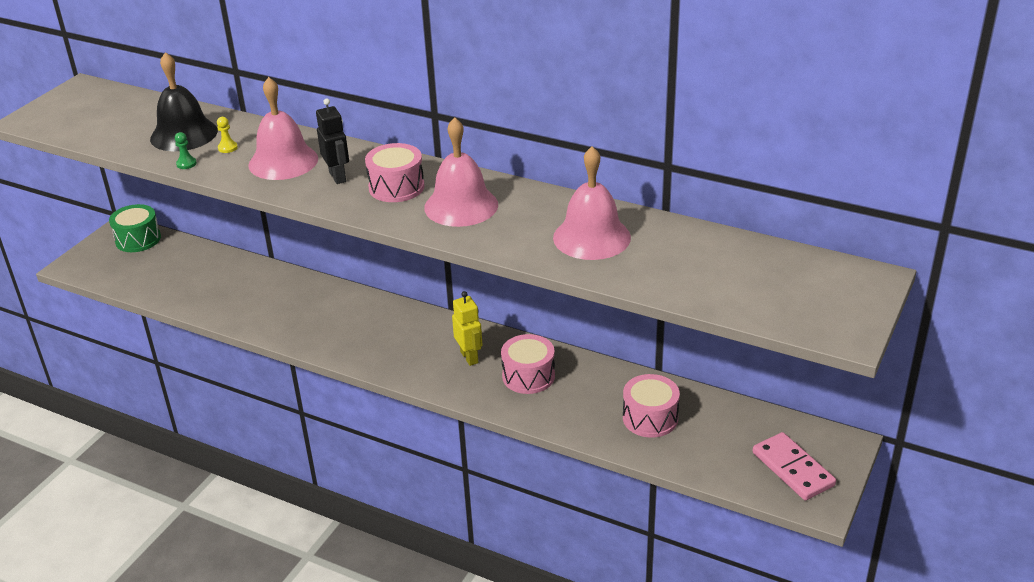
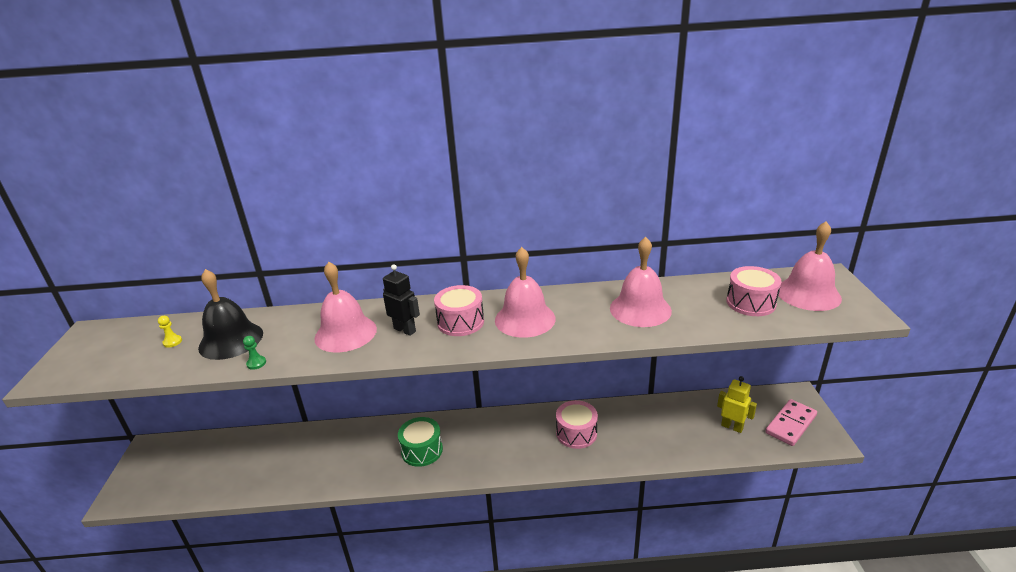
camera: 30 degrees left, 5 degrees down
green drum [109,204,161,252] -> green drum moved to [398,417,443,467]
yellow pawn [217,117,238,153] -> yellow pawn moved to [158,316,182,348]
yellow robot [452,291,482,366] -> yellow robot moved to [717,376,757,433]
pink drum [623,374,680,438] -> pink drum moved to [726,266,781,316]
pink domino [753,432,836,501] -> pink domino turned 75 degrees counterclockwise [765,399,817,446]
none -> pink bell [778,221,842,311]

